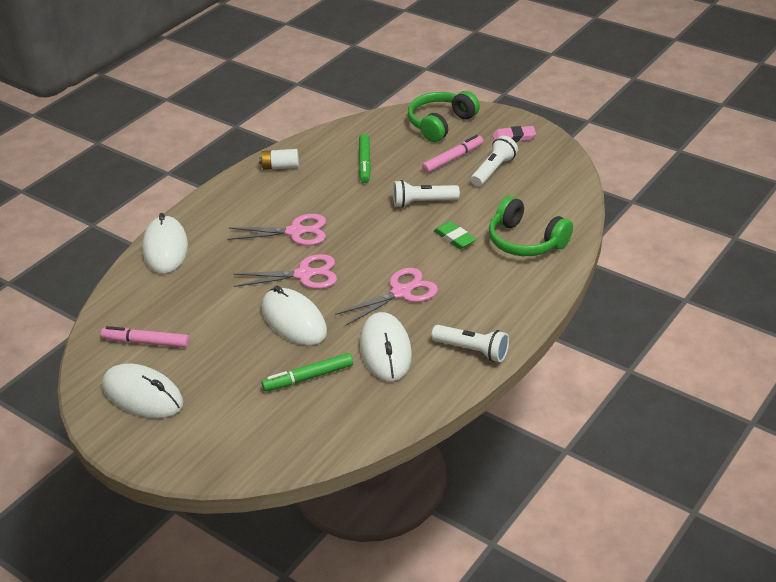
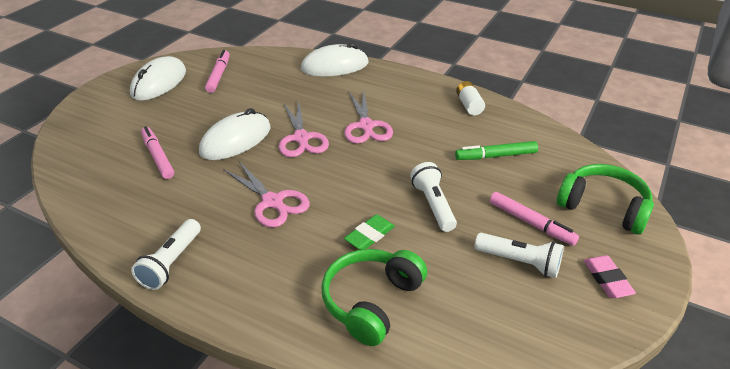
camera: 80 degrees right, 0 degrees up
green marker [262,353,353,391] -> pink marker [141,126,174,179]
white mouse [360,312,412,381] -> none

